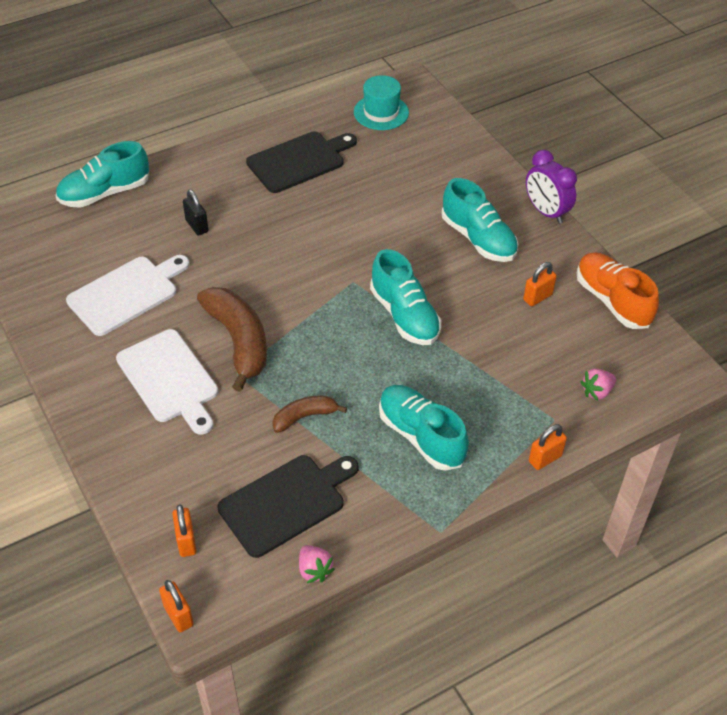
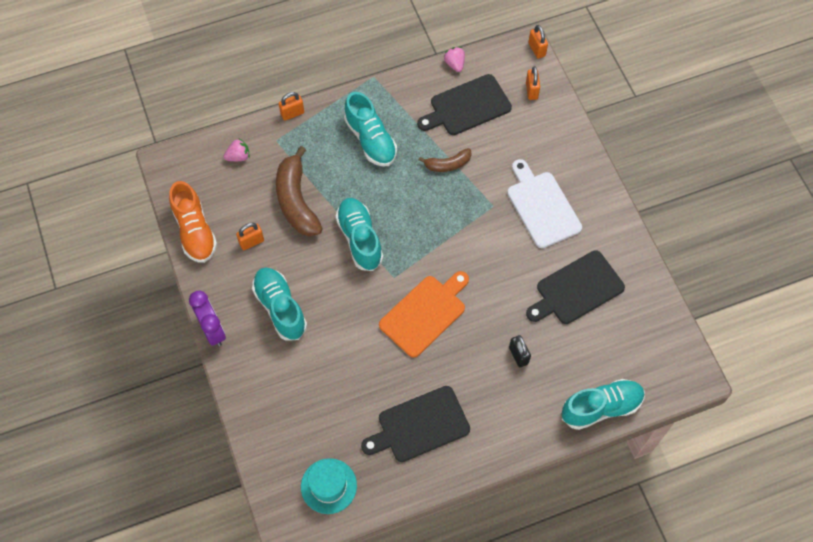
camera: 170 degrees left, 15 degrees up
white cutting board [66,255,189,336] -> black cutting board [526,250,625,324]
brown banana [197,287,267,392] -> brown banana moved to [276,146,323,236]
none -> orange cutting board [379,271,469,358]

